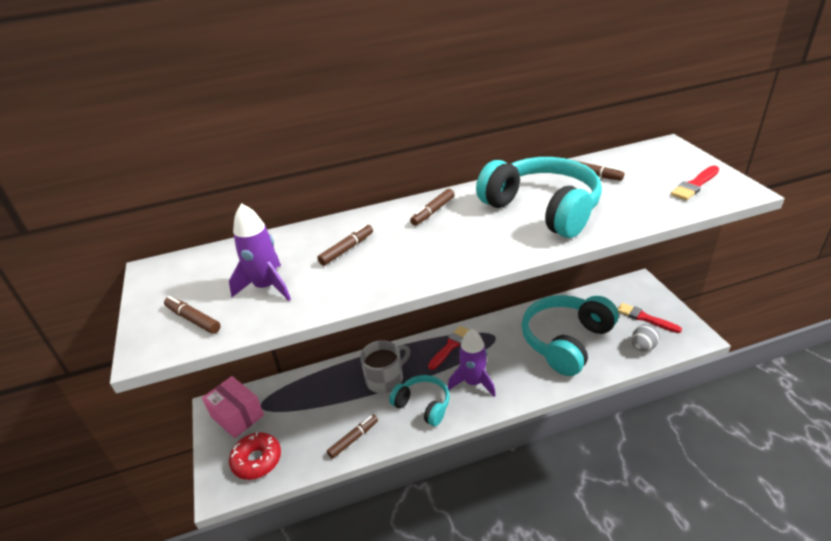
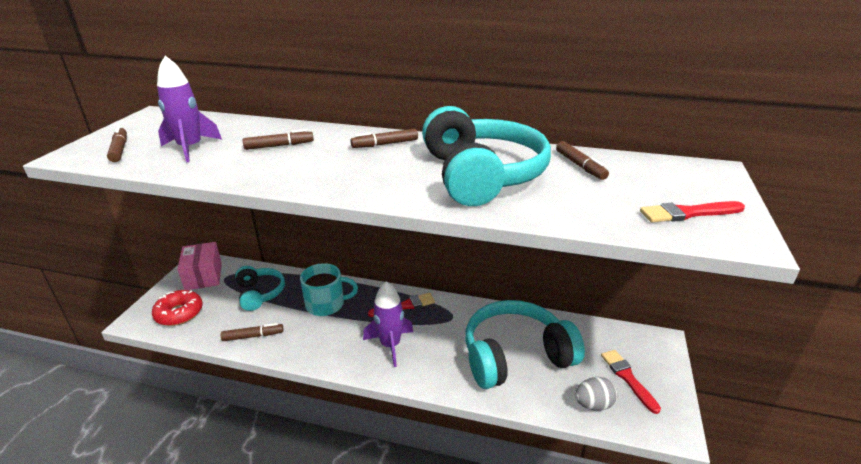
camera: 30 degrees right, 5 degrees down
grey mug [360,340,410,393] -> turquoise mug [300,263,358,316]
turquoise headphones [389,375,450,426] -> turquoise headphones moved to [235,266,285,311]

